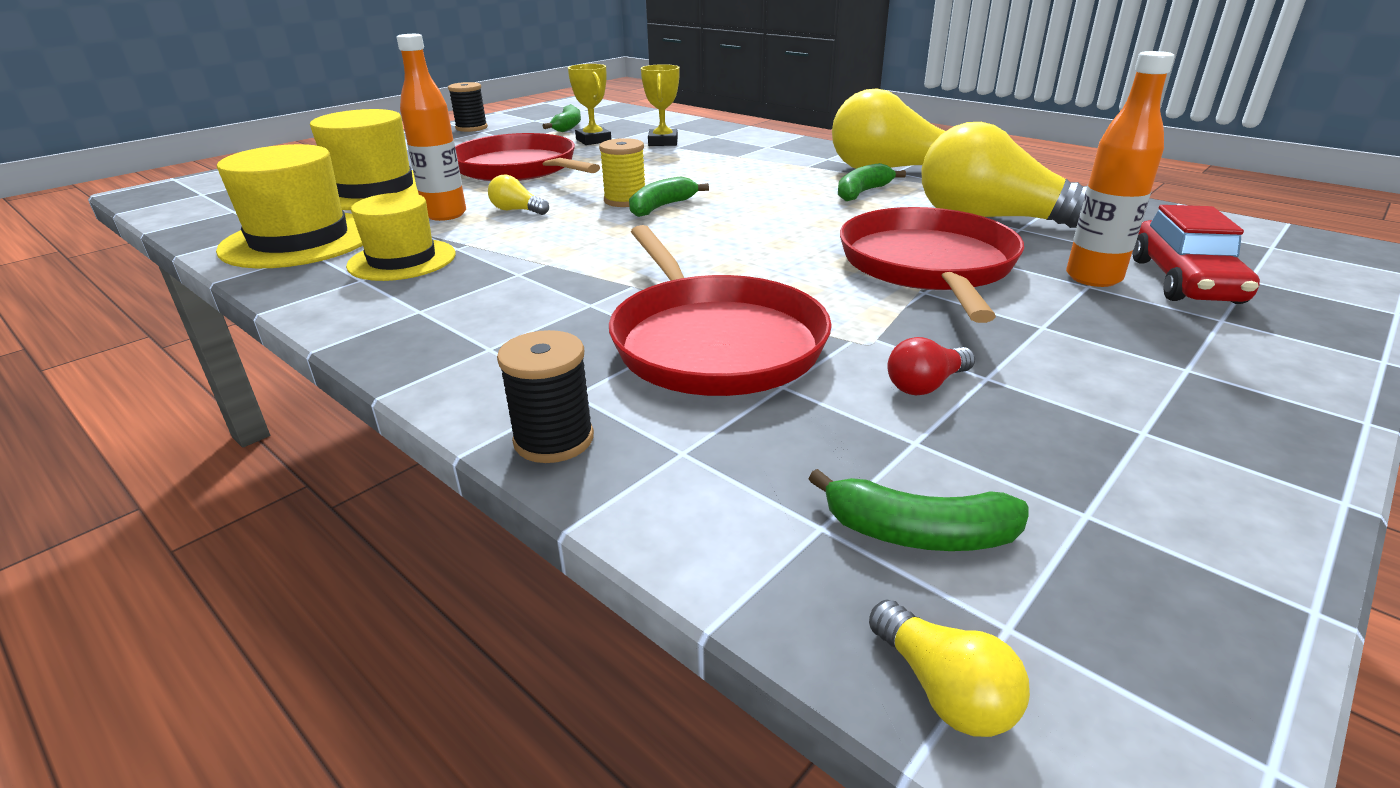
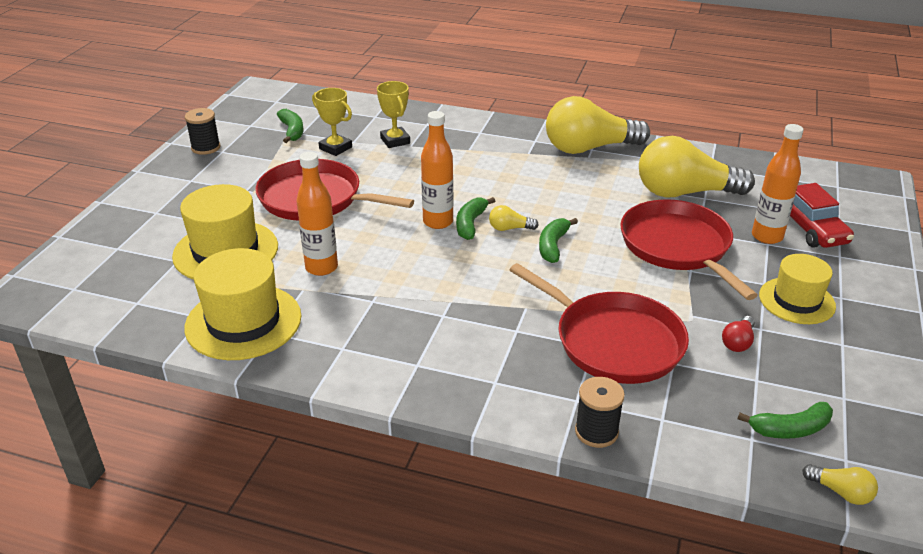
camera: 25 degrees left, 5 degrees up
yellow hat [346,193,456,281] -> yellow hat moved to [759,254,836,324]
yellow light bulb [488,175,549,215] -> yellow light bulb moved to [489,205,539,231]
yellow spool [599,138,645,207] -> orange bottle [421,111,453,229]
green banana [838,163,906,201] -> green banana moved to [539,218,578,263]

